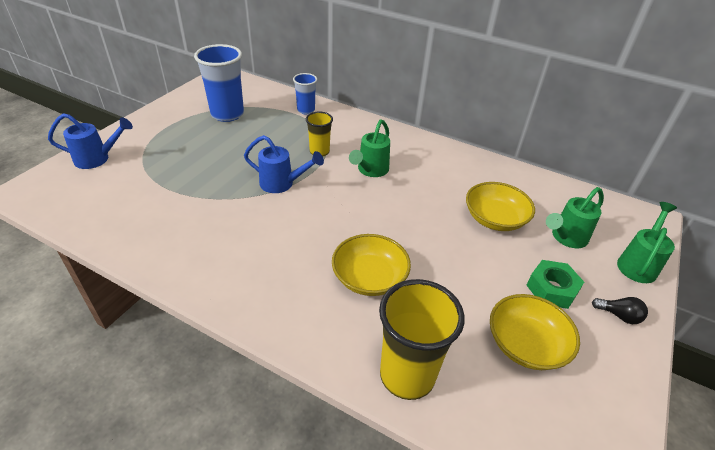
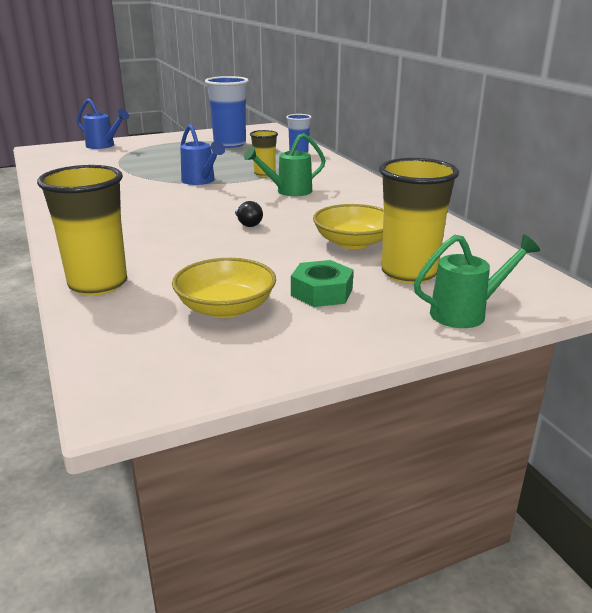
camera: 40 degrees right, 15 degrees down
yellow bowl [332,234,411,296] -> none
green watering can [546,187,604,248] -> yellow cup [379,158,459,284]
black light bulb [592,297,648,324] -> black light bulb moved to [235,201,263,227]

